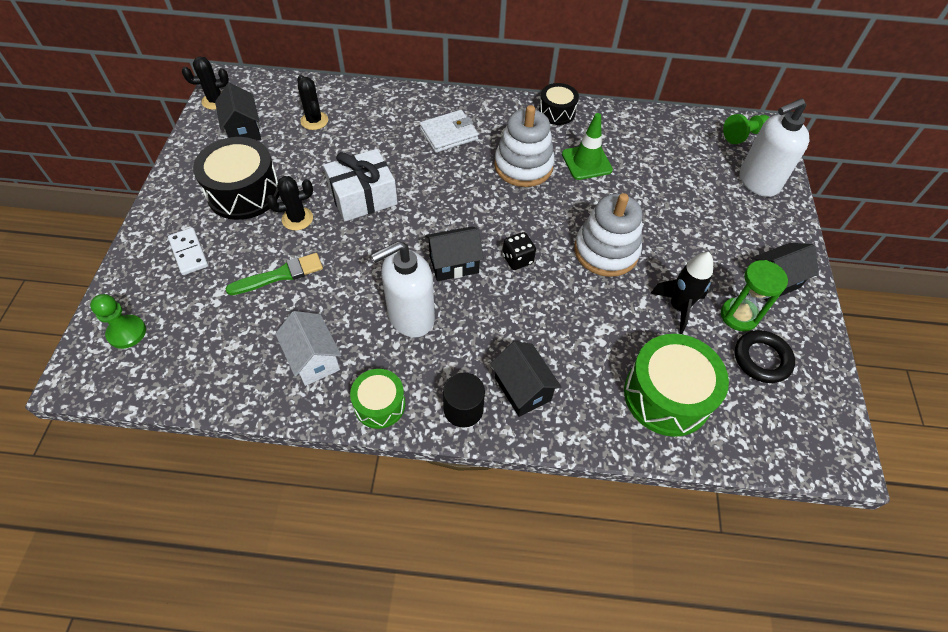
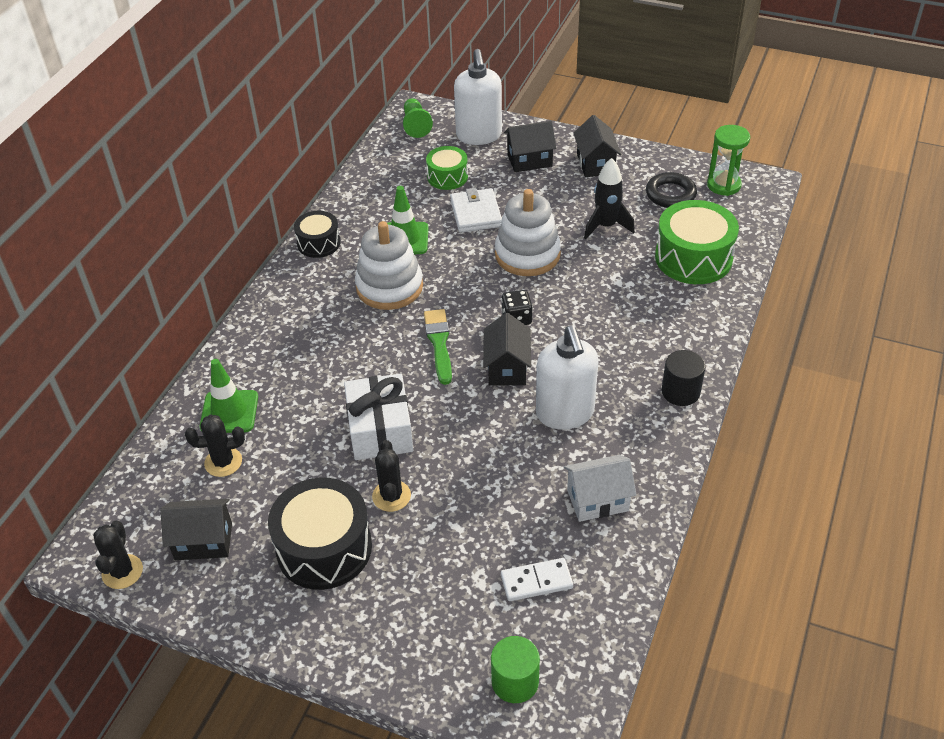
camera: 70 degrees left, 10 degrees down
green pawn [90,294,146,349] -> green cylinder [491,636,540,703]
white domino [168,228,208,275] -> white domino moved to [501,558,573,601]
green brush [225,253,323,295] -> green brush moved to [424,309,452,385]
green drum [350,369,406,429] -> green drum moved to [426,146,468,190]
white wallet [419,110,478,153] -> white wallet moved to [450,188,502,233]
black house [490,341,561,417] -> black house moved to [504,121,557,172]
green hourglass [721,260,788,331] -> green hourglass moved to [707,125,750,196]
none -> green traffic cone [200,359,258,433]

